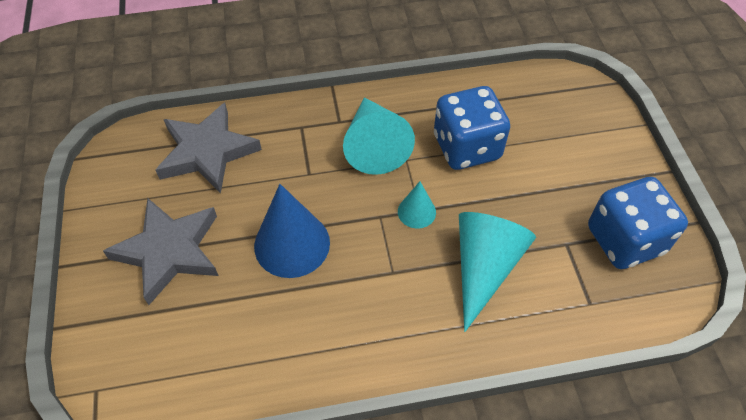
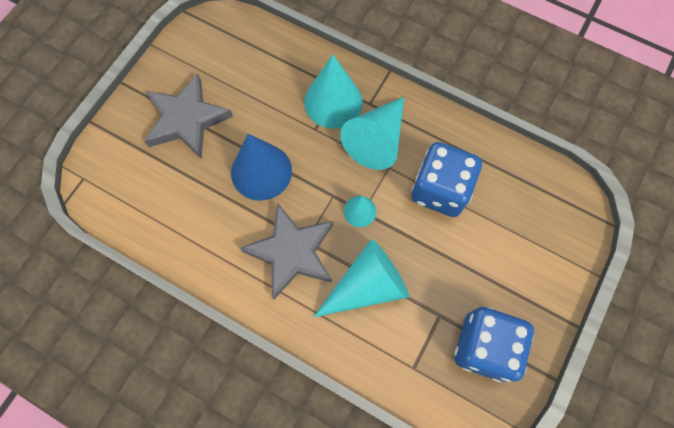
camera: 40 degrees right, 15 degrees up
grey star [156,103,262,194] -> grey star moved to [240,202,333,299]
none -> turquoise cone [304,55,363,129]

